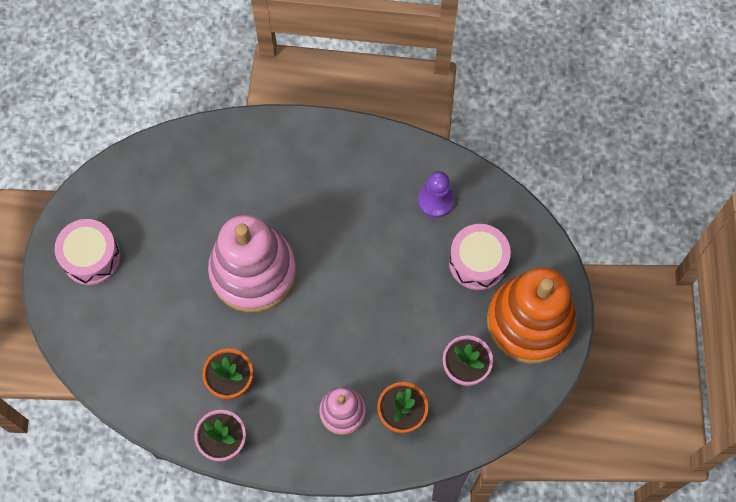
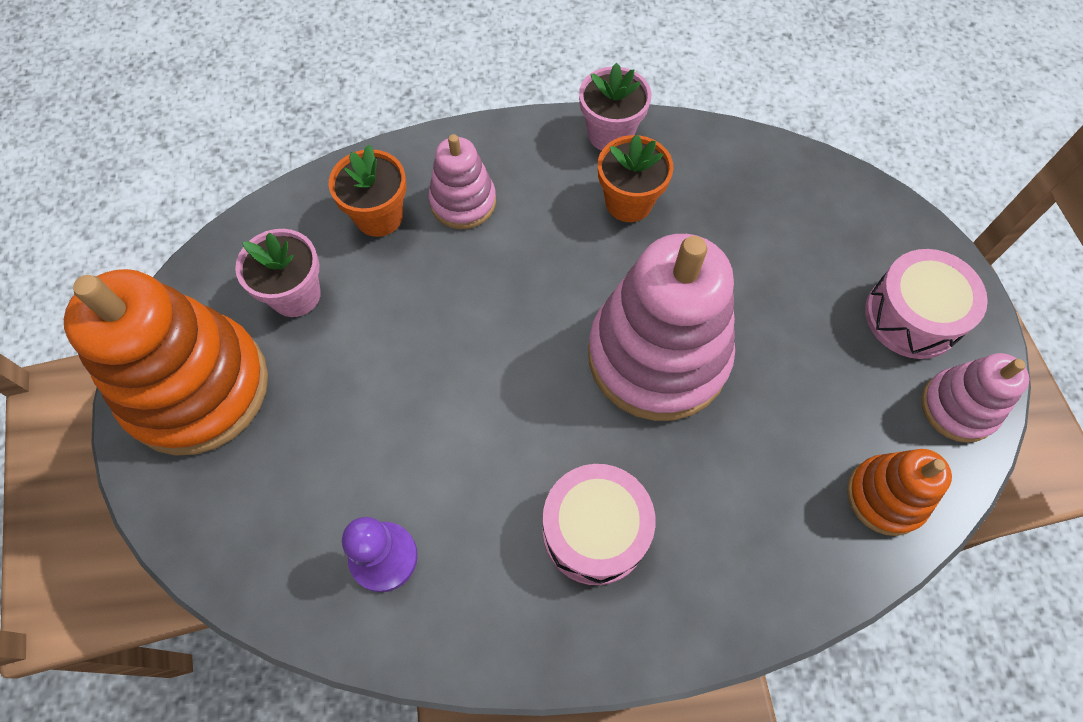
camera: 165 degrees right, 5 degrees down
pink drum [449,224,511,290] -> pink drum moved to [543,464,656,585]
none -> orange stacking toy [847,449,952,536]
none -> pink stacking toy [921,353,1029,443]

